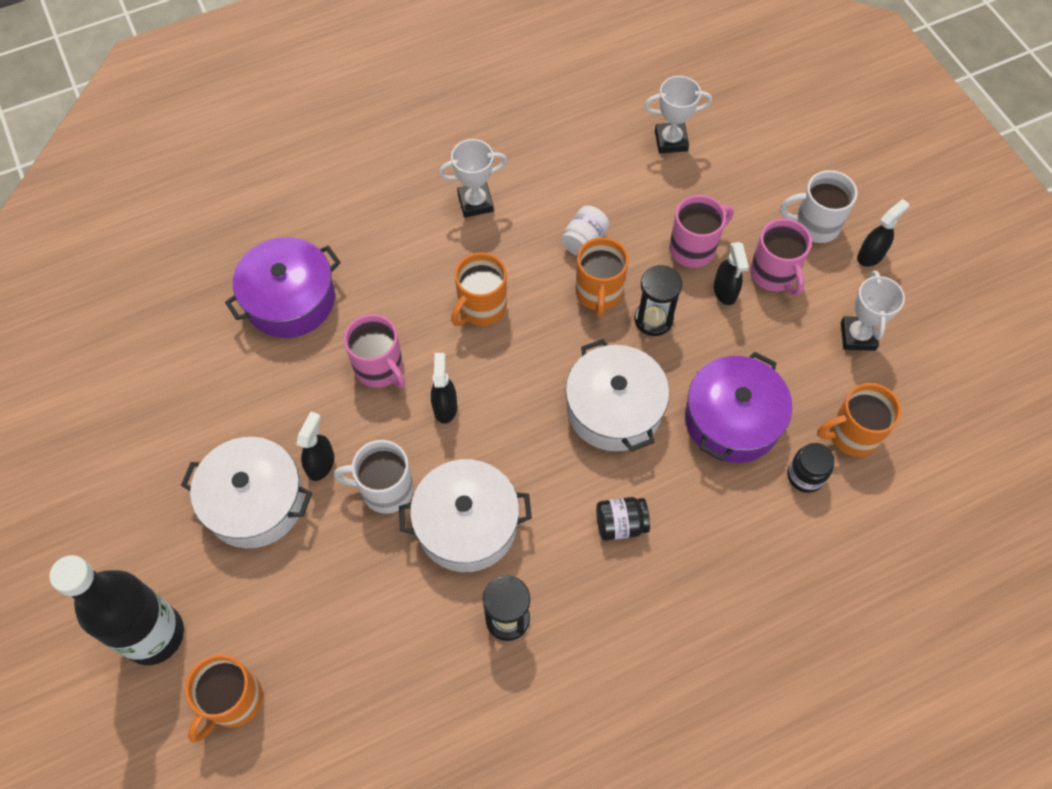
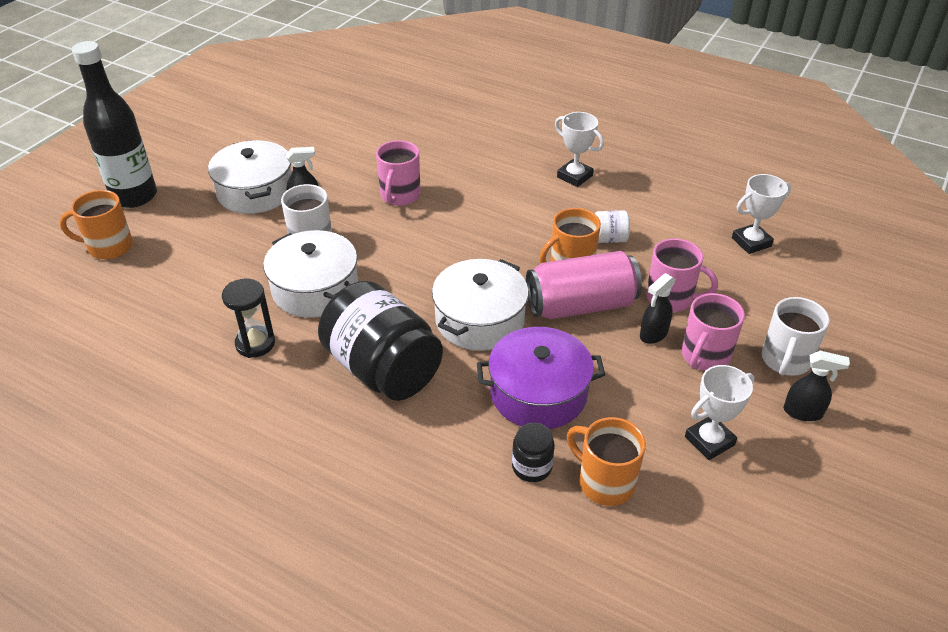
camera: 55 degrees right, 20 degrees down
purple pot [225,237,341,338] -> none
black spray bottle [431,353,457,424] -> none
orange mug [451,252,507,326] -> none
black jar [596,497,650,541] -> black jar [318,281,443,401], size x2.28
black hourglass [634,265,683,336] -> pink can [526,251,642,319]
white trophy [644,76,712,153] -> white trophy turned 75 degrees counterclockwise [732,174,791,254]
white mug [780,170,857,243] -> white mug turned 120 degrees counterclockwise [762,297,830,376]

